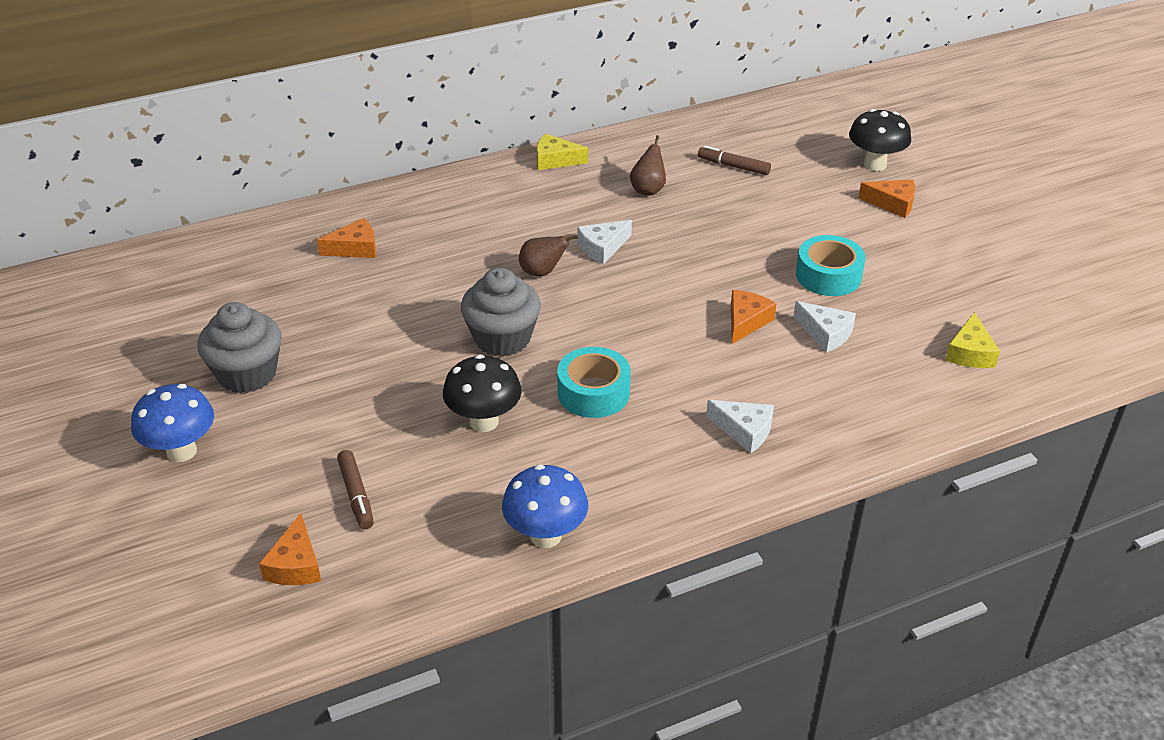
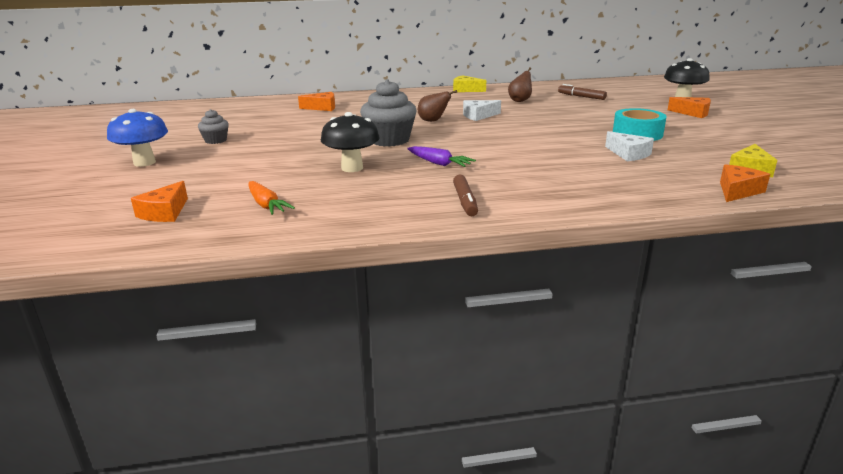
camera: 15 degrees right, 15 degrees down
grey cupcake [197,302,282,393] -> grey cupcake [198,109,229,144], size x0.54
brown marker [337,450,374,530] -> brown marker moved to [453,174,478,216]
blue mushroom [502,464,588,548] -> none
turquoise tape [557,347,631,418] -> purple carrot [407,146,476,167]
white cheese [706,400,774,453] -> none
orange cheese [731,290,777,344] -> orange cheese moved to [720,164,770,202]
none -> orange carrot [249,181,295,215]

